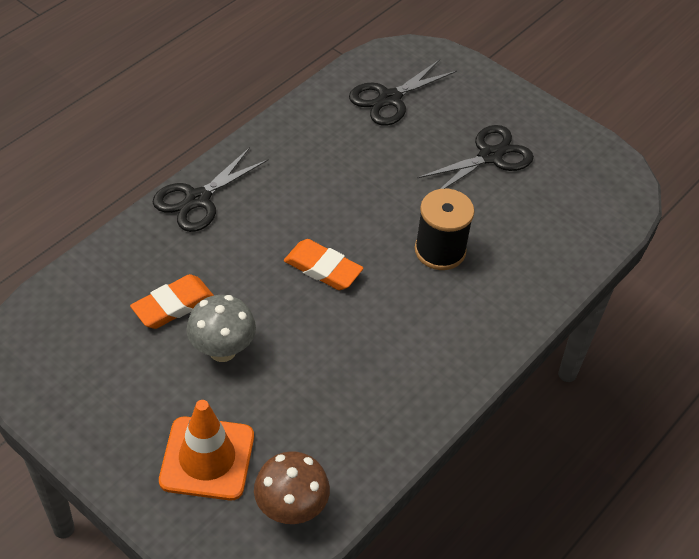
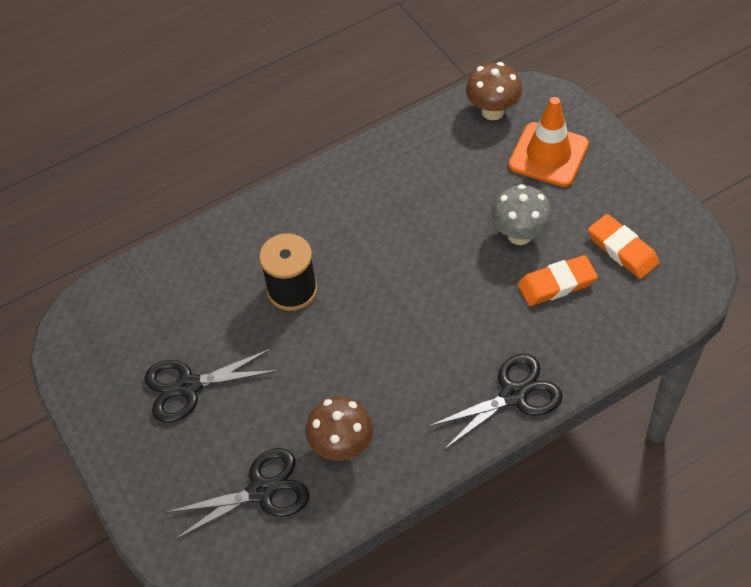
camera: 155 degrees left, 5 degrees up
orange eraser [284,239,364,290] -> orange eraser moved to [588,214,660,279]
none -> brown mushroom [306,396,373,461]

